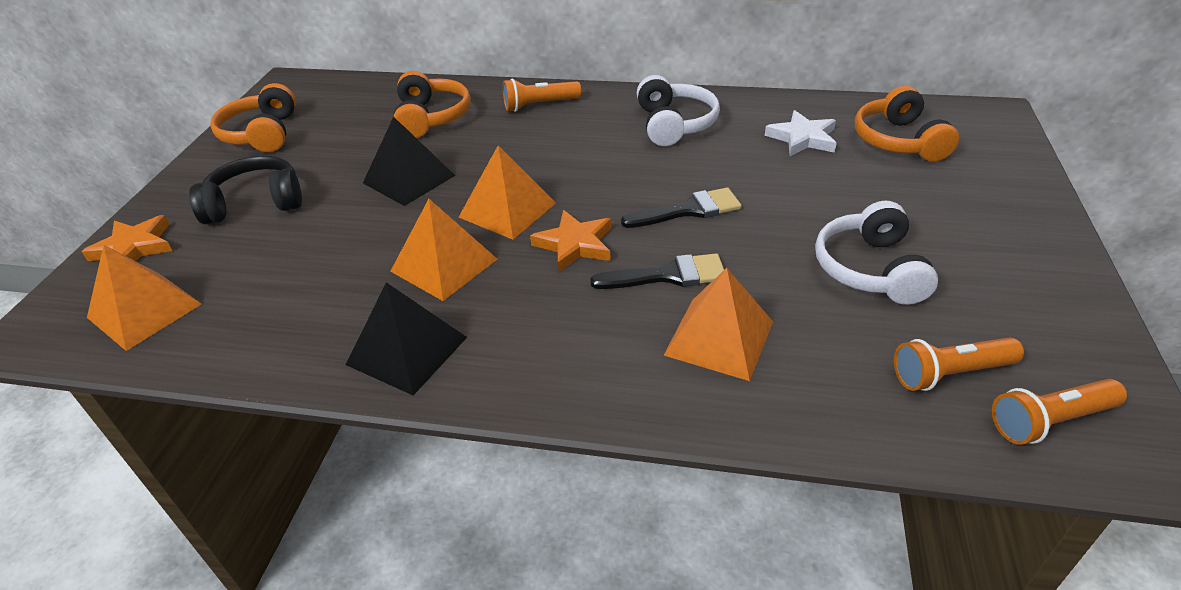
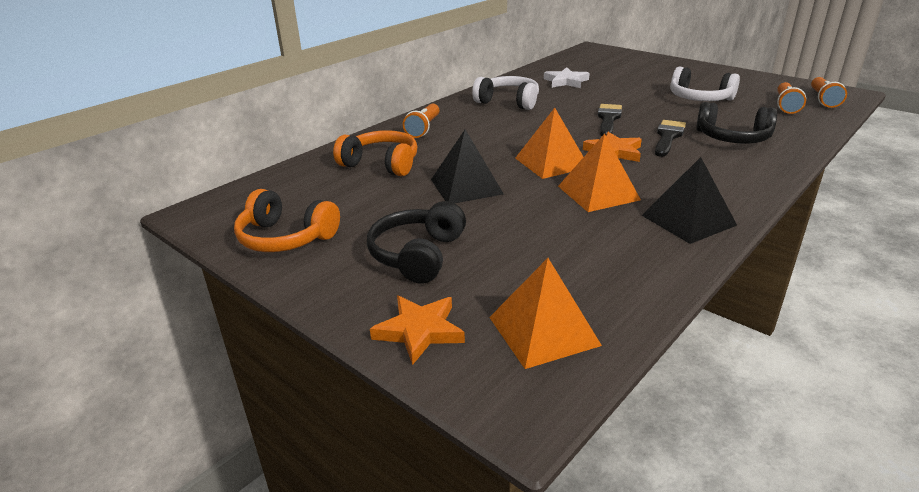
camera: 60 degrees left, 10 degrees down
orange pyramid [664,268,773,381] -> black headphones [696,102,777,144]
orange headphones [855,86,959,162] -> none

